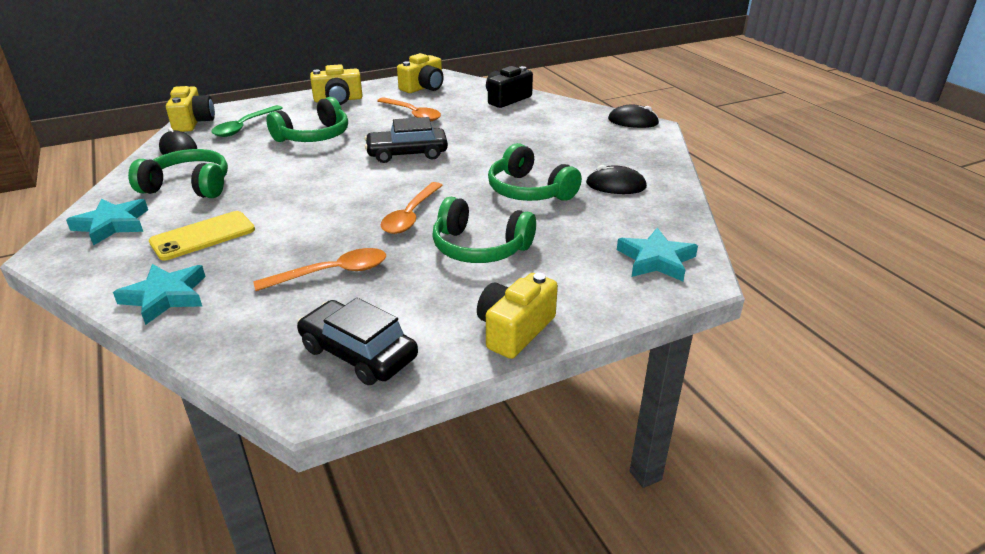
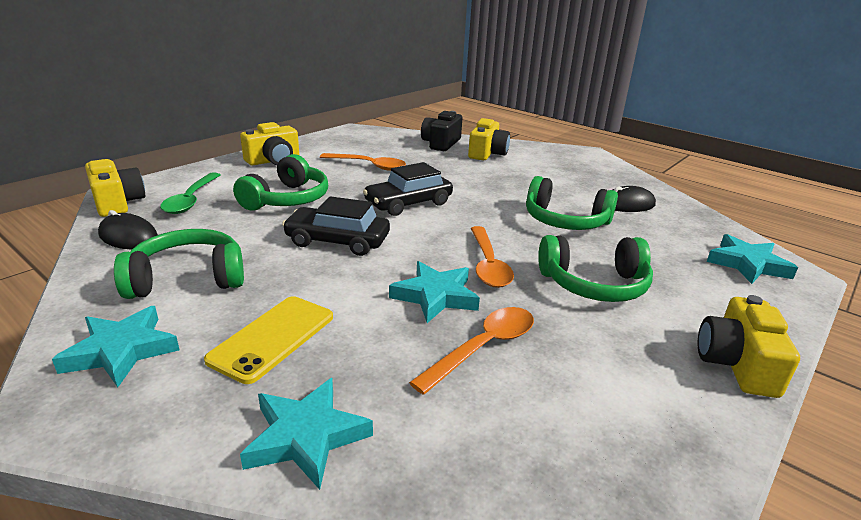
camera: 25 degrees left, 5 degrees down
black car [297,298,418,385] -> black car moved to [282,196,390,256]
yellow camera [397,53,444,93] -> yellow camera moved to [468,118,510,160]
black mouse [608,105,659,128] -> none
none -> turquoise star [389,261,480,323]

